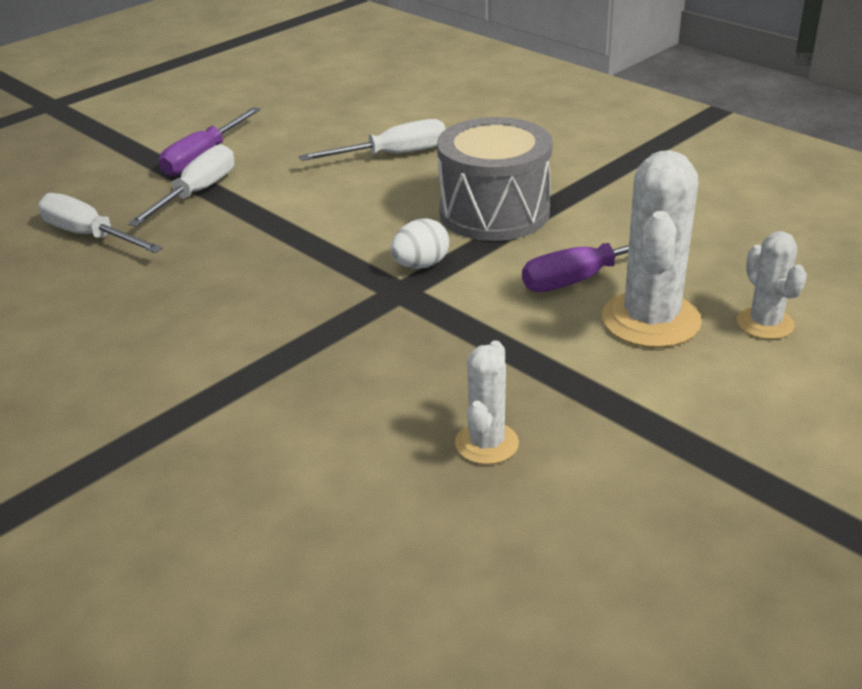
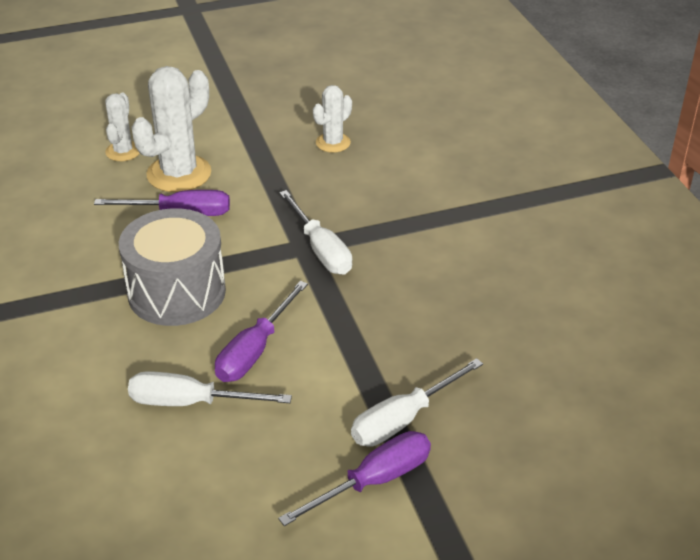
camera: 155 degrees left, 5 degrees up
white screwdriver [38,193,163,253] -> white screwdriver moved to [279,190,352,274]
white egg [390,218,449,269] -> none
none -> purple screwdriver [215,281,308,382]

